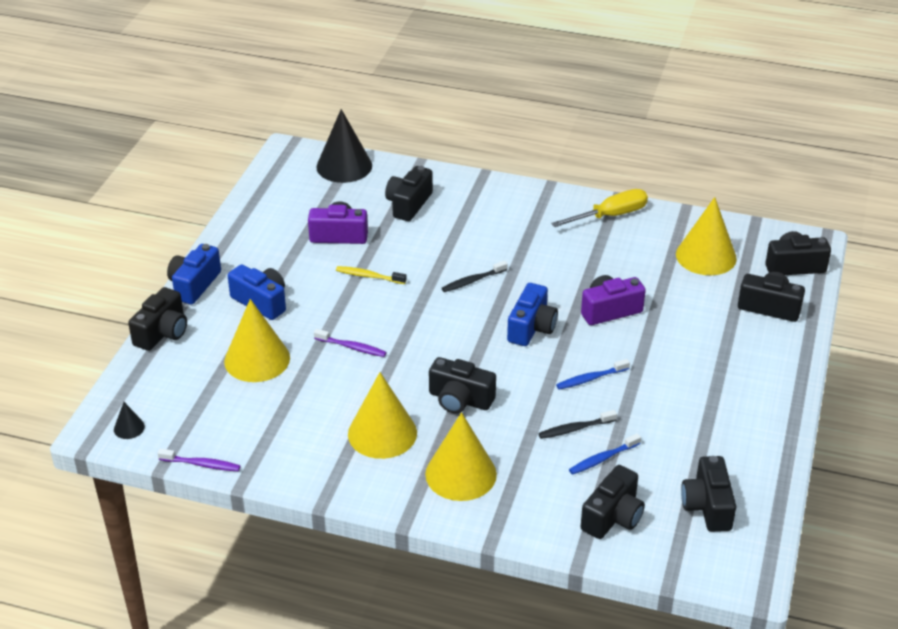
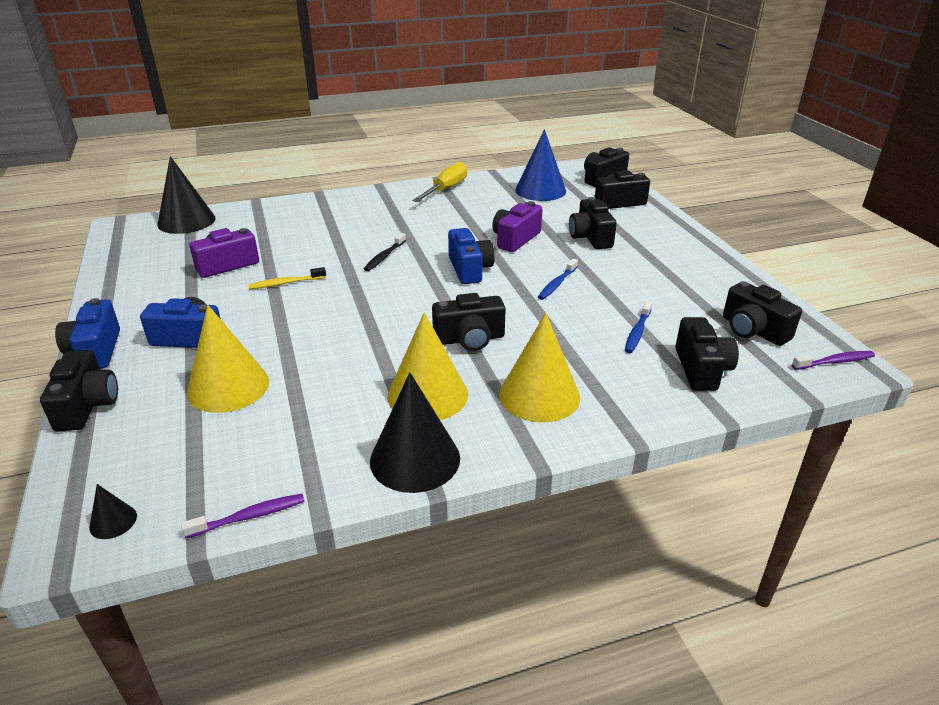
camera: 35 degrees left, 5 degrees down
purple toothbrush [314,329,387,357] -> purple toothbrush moved to [792,351,875,370]
black camera [385,166,433,221] -> black camera moved to [569,197,617,249]
black toothbrush [538,410,617,439] -> none
yellow cone [676,197,737,275] -> blue cone [515,129,566,201]
none -> black cone [370,372,460,493]

